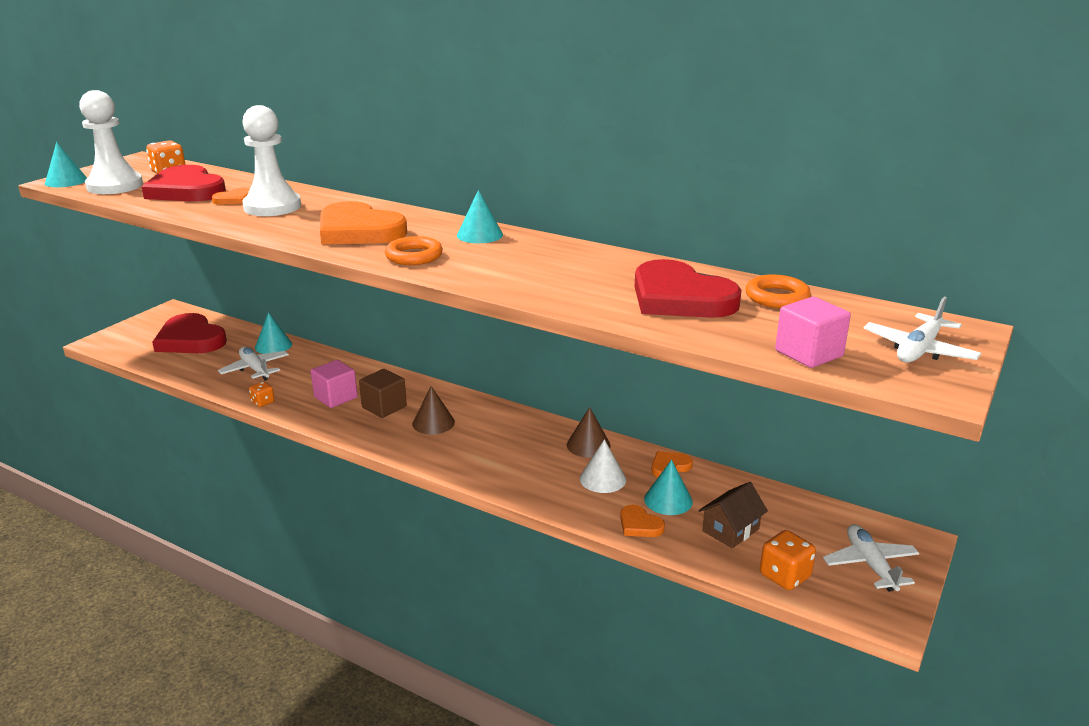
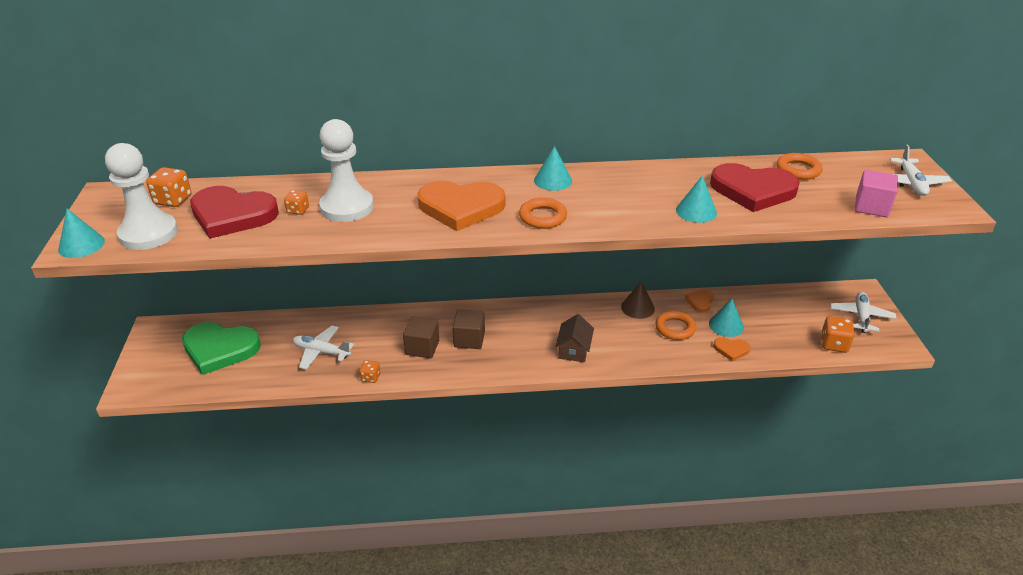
camera: 35 degrees left, 10 degrees up
red heart [152,313,227,353] -> green heart [182,322,261,375]
orange heart [212,187,250,205] -> orange dice [284,190,309,215]
turquoise cone [255,312,292,354] -> turquoise cone moved to [676,176,717,223]
pink cube [311,360,358,408] -> brown cube [403,317,439,358]
brown cone [412,386,455,435] -> none
white cone [580,439,626,493] -> orange ring [655,311,696,340]
brown house [698,482,768,548] -> brown house moved to [555,314,594,362]
white plane [823,524,919,592] -> white plane turned 60 degrees clockwise [830,292,896,333]

